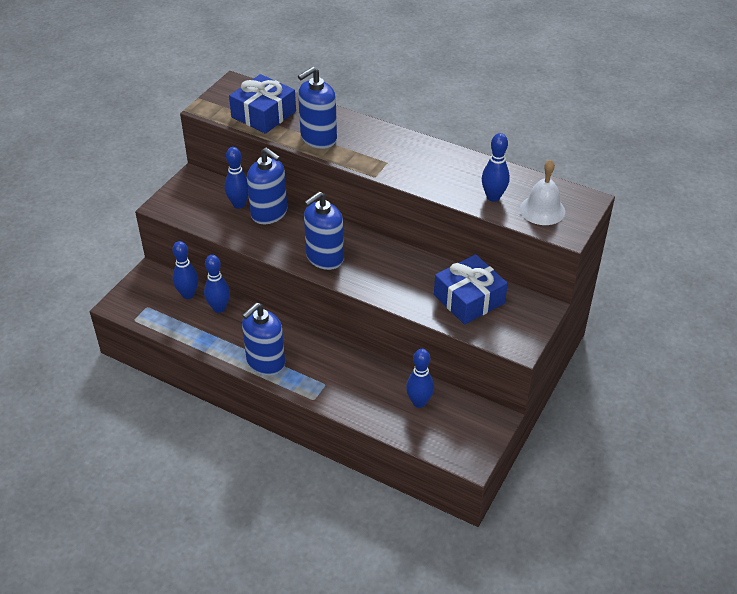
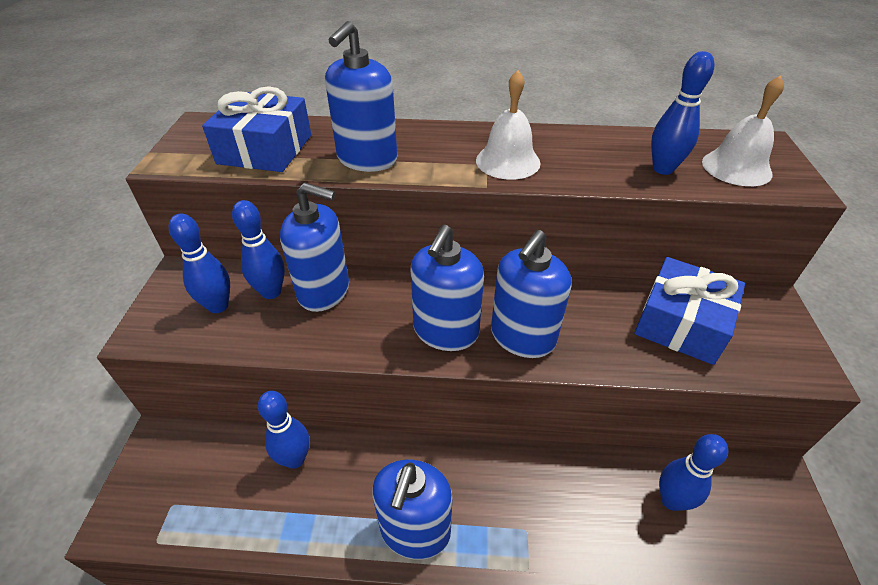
camera: 25 degrees left, 0 degrees up
blue bowling pin [173,241,198,299] -> blue bowling pin moved to [169,214,230,313]
none -> white bell [476,70,541,180]
none -> blue soap dispenser [491,230,571,358]

